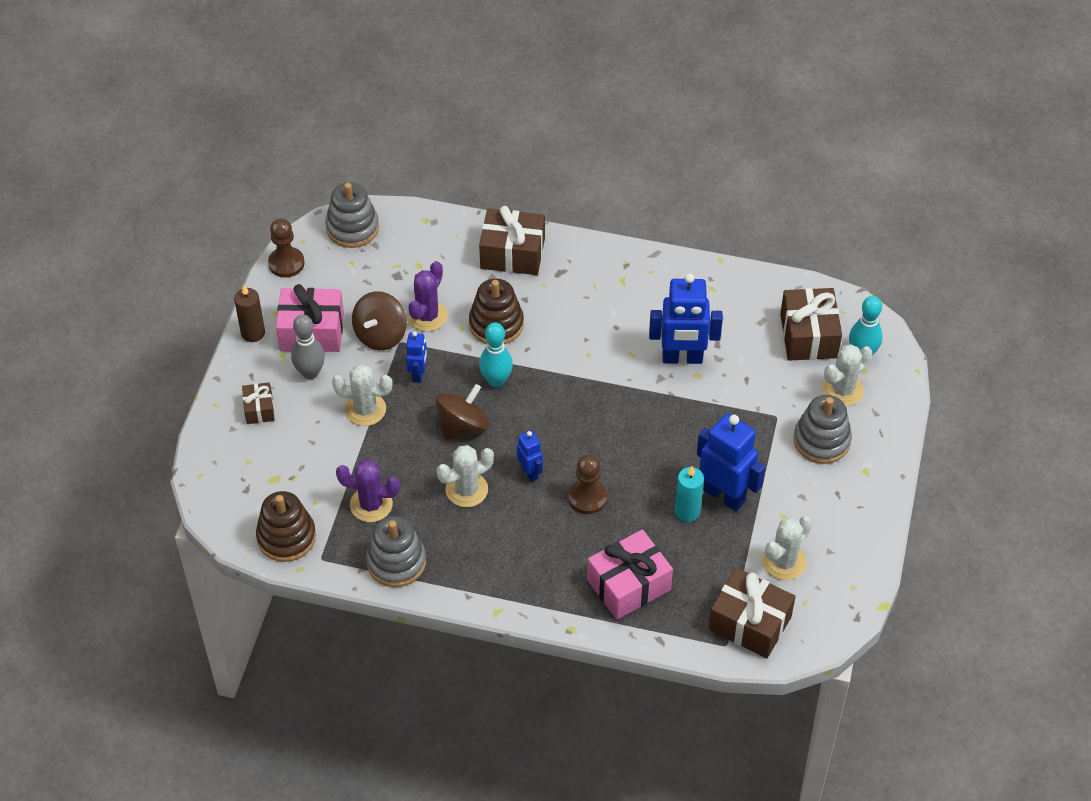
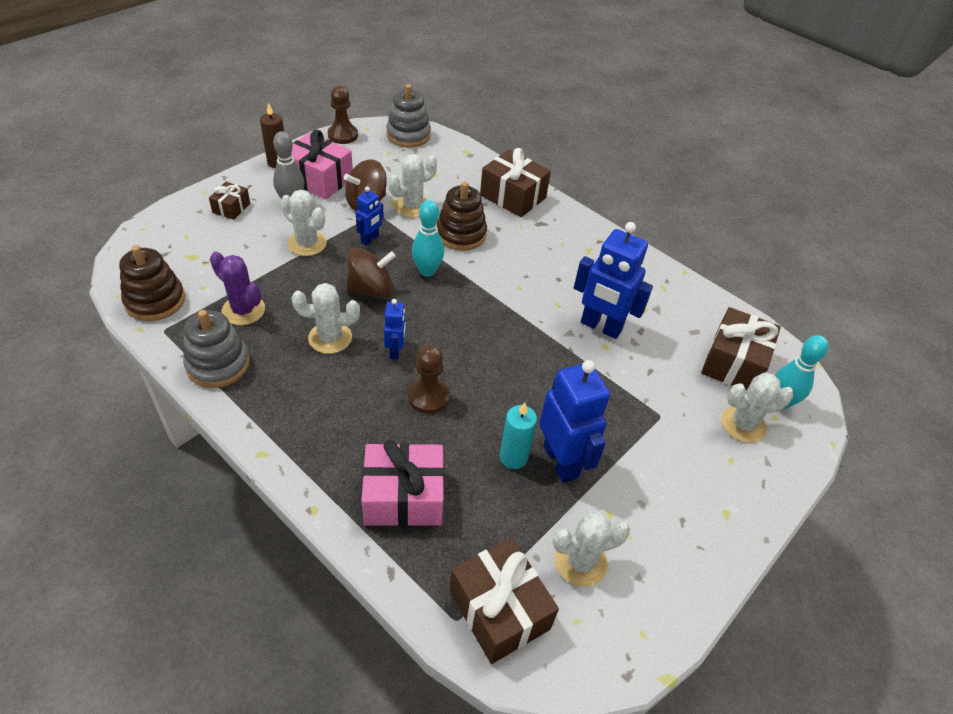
camera: 25 degrees right, 5 degrees down
purple cactus [408,261,448,332] -> white cactus [389,154,437,218]
grey stacking toy [793,395,852,464] -> none

